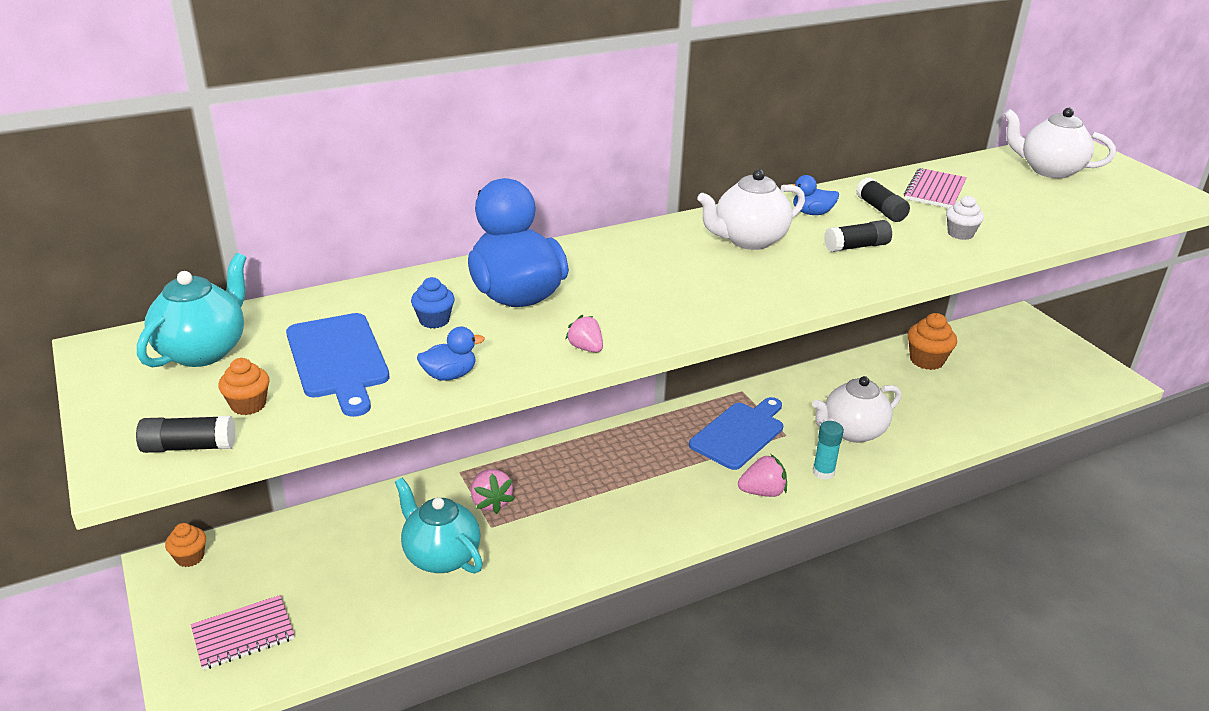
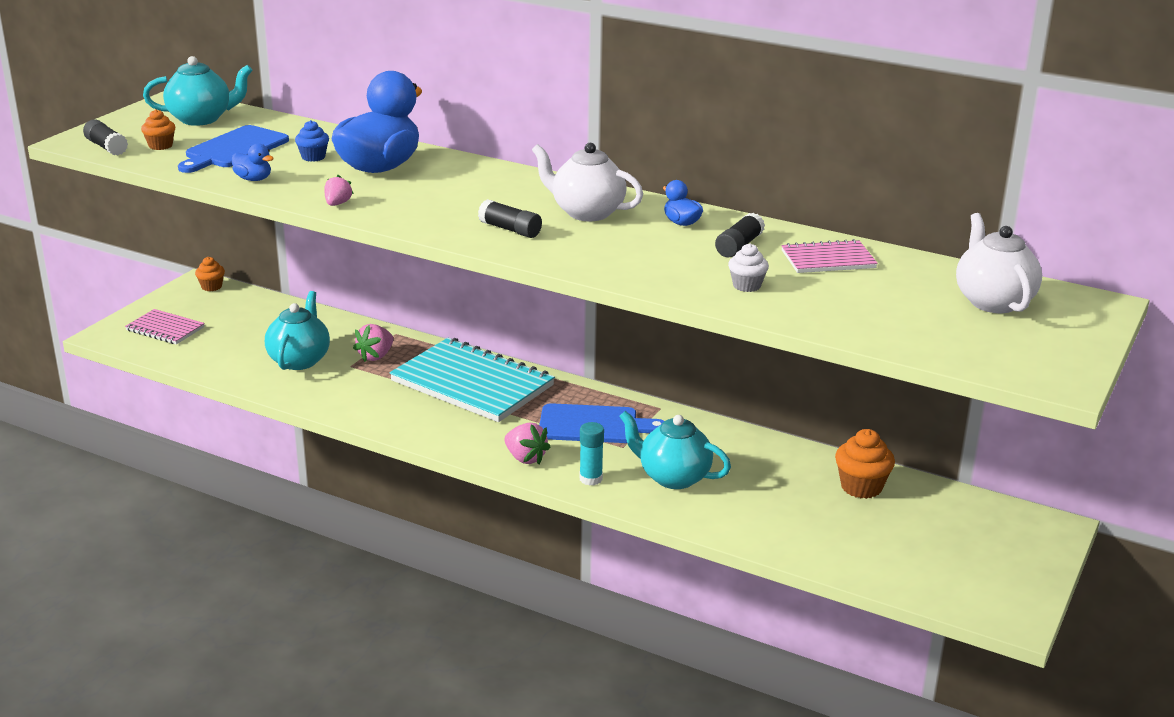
camera: 55 degrees right, 5 degrees down
white teapot [812,376,901,443] -> turquoise teapot [619,411,731,489]
black glue stick [824,220,892,252] -> black glue stick moved to [478,199,542,238]
none -> turquoise notebook [390,338,555,422]

